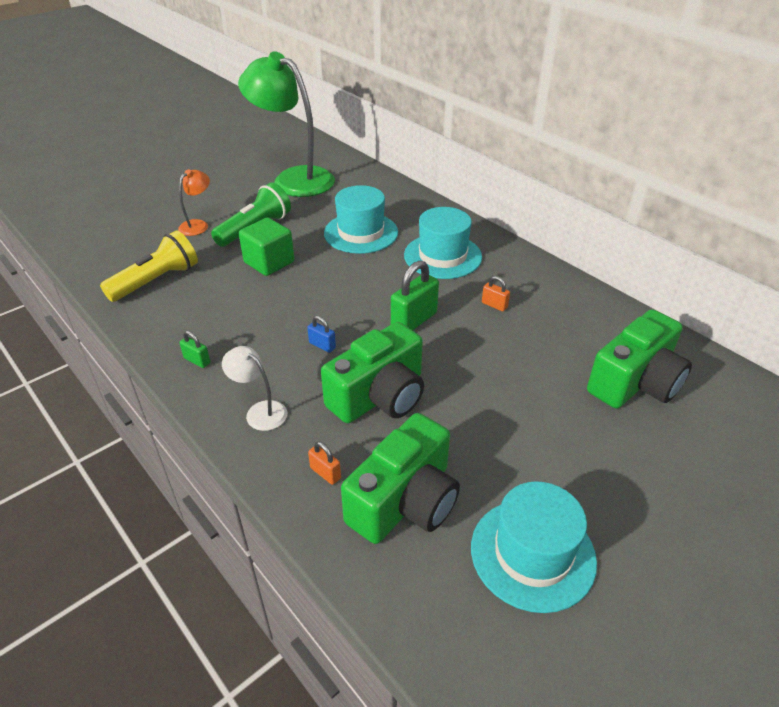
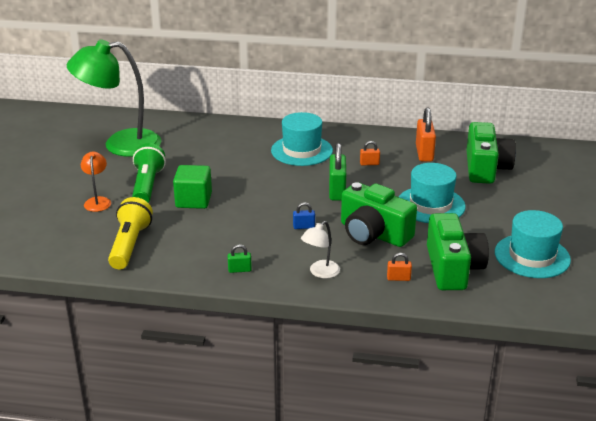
camera: 40 degrees left, 10 degrees down
white lamp [222,346,287,431] -> white lamp turned 45 degrees counterclockwise [301,221,340,278]
green camera [321,322,424,423] -> green camera turned 120 degrees clockwise [341,182,417,247]
turquoise hat [324,185,398,254] -> turquoise hat moved to [399,163,466,223]
none -> orange padlock [416,107,436,162]

